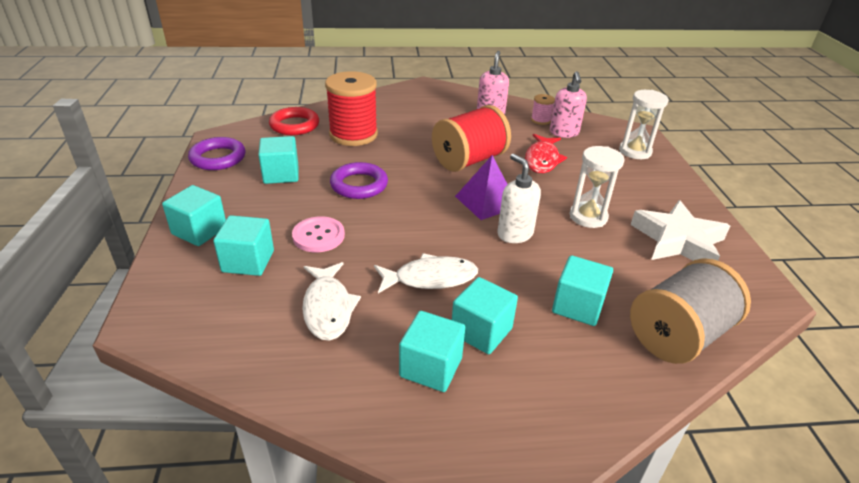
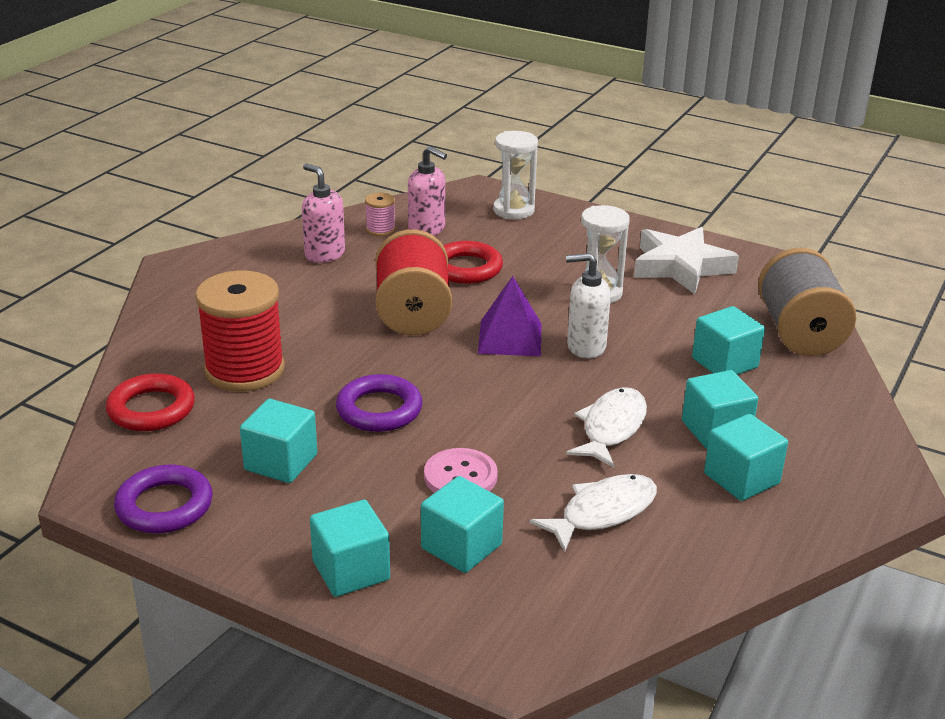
camera: 55 degrees left, 5 degrees down
white fish [302,262,361,341] -> white fish turned 60 degrees counterclockwise [529,474,657,552]
red fish [525,134,567,173] -> red ring [443,241,503,284]

